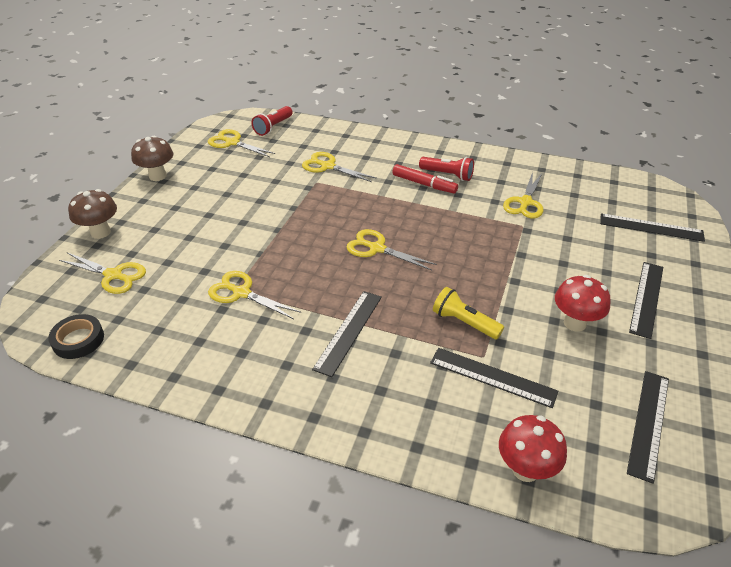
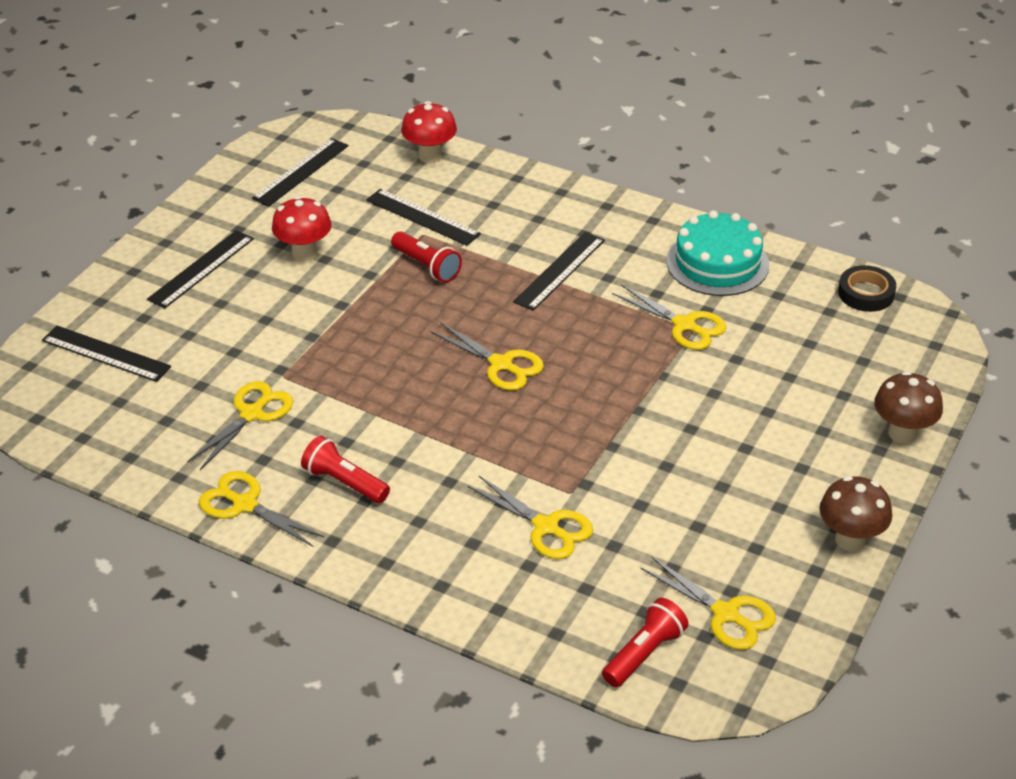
camera: 170 degrees left, 0 degrees up
yellow scissors [59,252,146,294] -> yellow scissors moved to [199,471,324,547]
red marker [392,164,458,194] -> none
yellow flashlight [433,287,504,339] -> red flashlight [391,232,462,283]
none -> turquoise cake [667,210,769,296]

